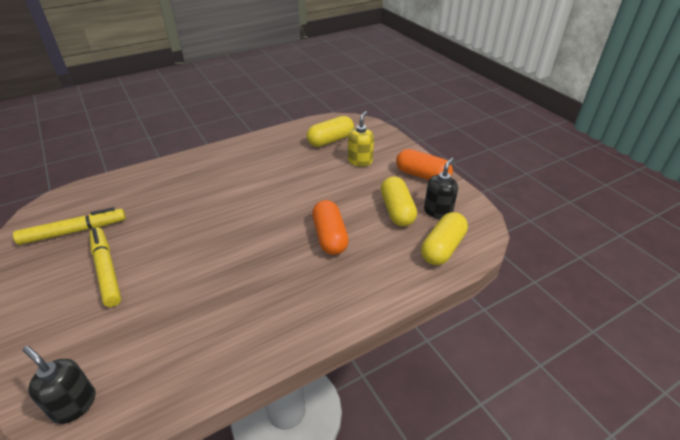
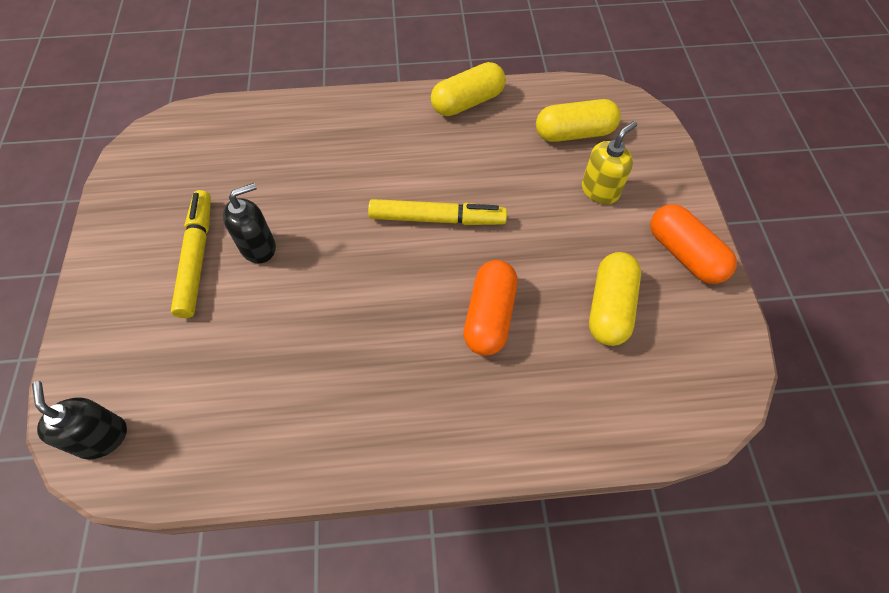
camera: 25 degrees right, 20 degrees up
yellow marker [13,207,126,245] -> yellow marker moved to [368,199,507,225]
yellow capsule [421,212,468,265] -> yellow capsule moved to [431,62,506,116]
black soap dispenser [424,158,458,219] -> black soap dispenser moved to [223,183,276,263]

